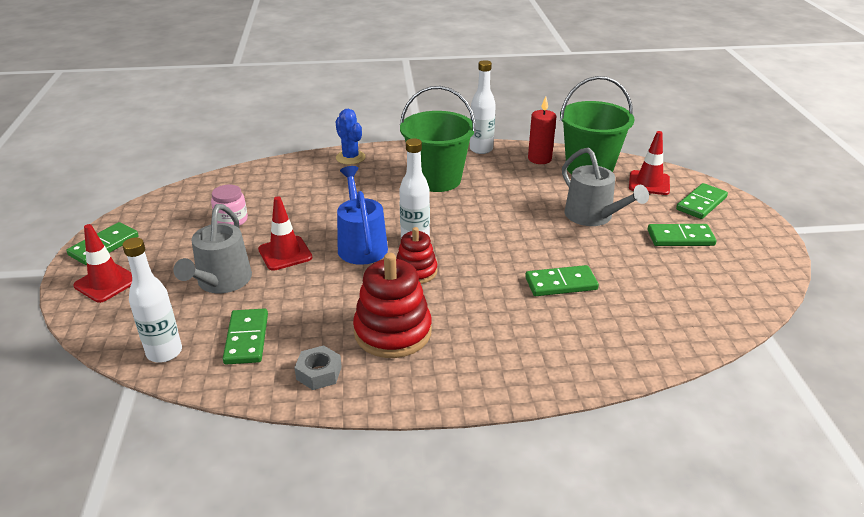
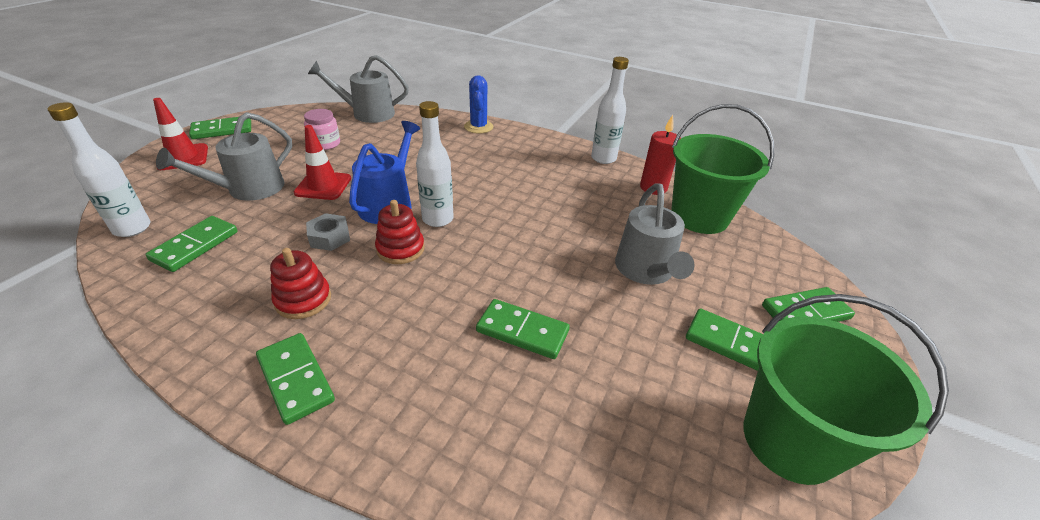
camera: 30 degrees right, 5 degrees up
grey nut [294,345,342,390] -> grey nut moved to [306,213,350,251]
red stacking toy [353,253,432,358] -> red stacking toy [270,248,331,319], size x0.61
green bucket [400,86,476,192] -> green bucket moved to [743,294,949,485]
red traffic cone [629,131,670,195] -> none
none -> green domino [256,333,335,425]
none -> grey watering can [308,55,409,123]

